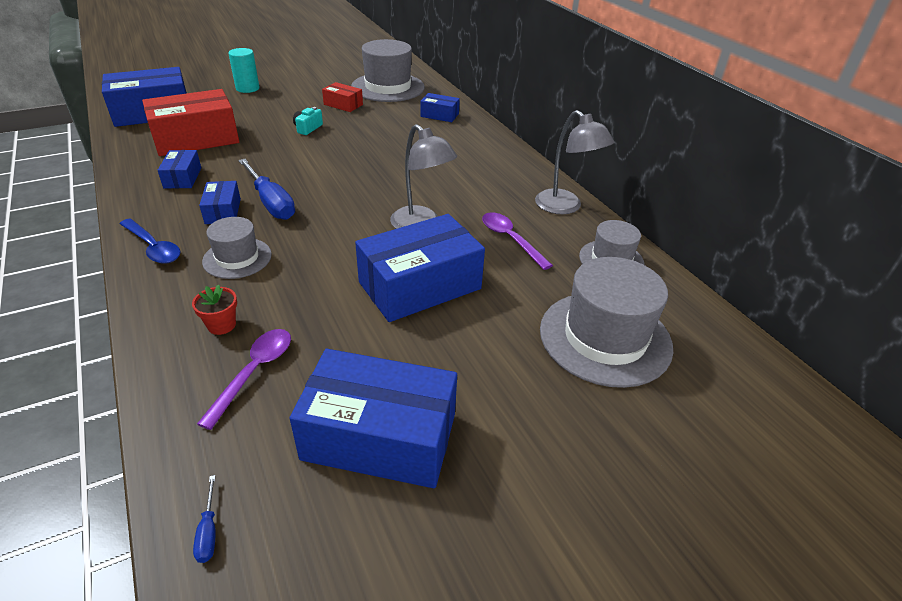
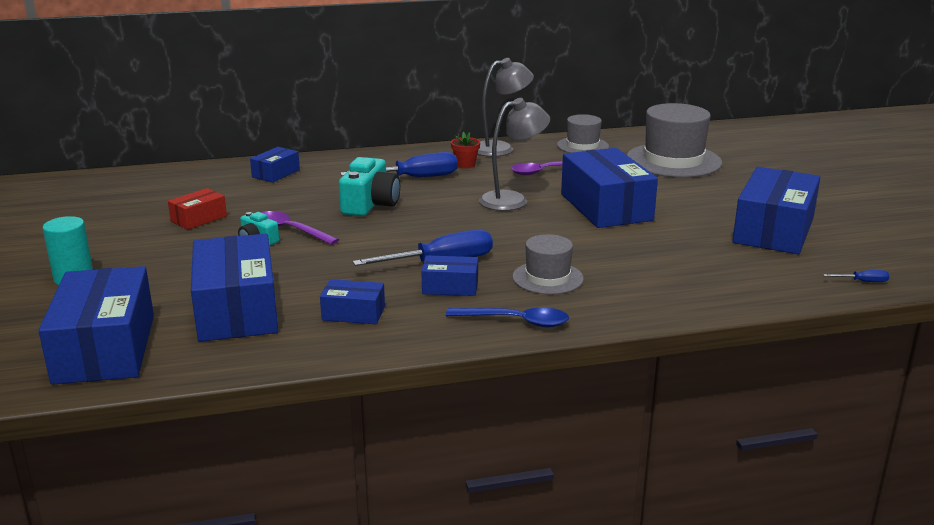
camera: 75 degrees left, 15 degrees down
blue spoon [120,219,180,264] -> blue spoon turned 45 degrees clockwise [446,307,569,328]
red box [142,89,239,156] -> blue box [191,234,278,342]
red flower pot [192,284,237,335] -> red flower pot moved to [451,132,480,168]
purple spoon [197,329,291,430] -> purple spoon moved to [261,211,339,245]
grey hat [351,39,425,102] -> none
none -> turquoise camera [339,157,400,216]
none -> blue screwdriver [340,152,458,177]

